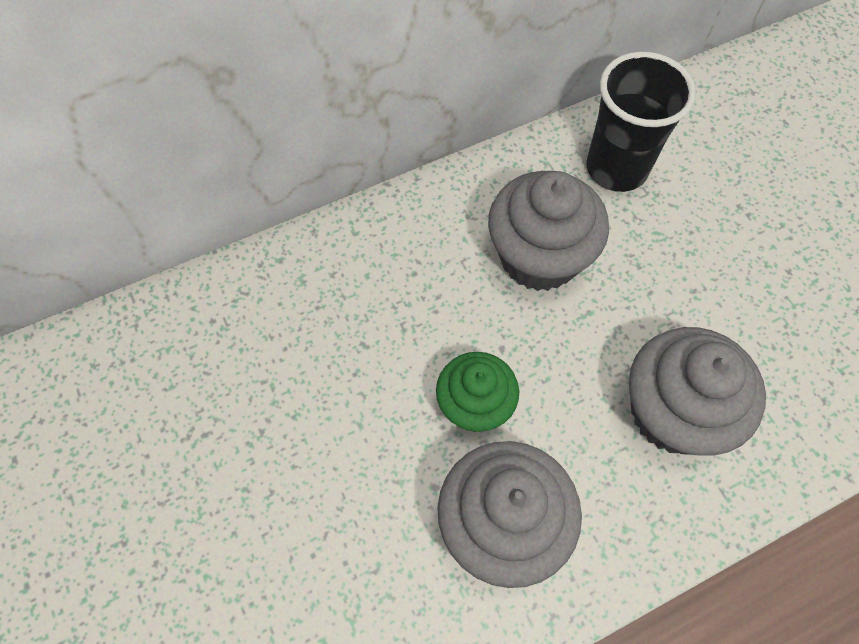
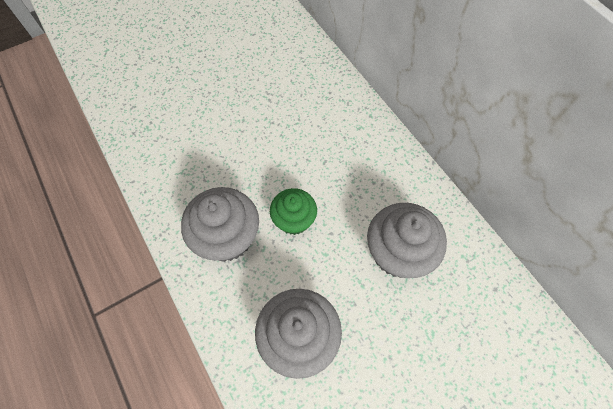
camera: 85 degrees right, 0 degrees up
black cup [586,52,696,192] -> none

